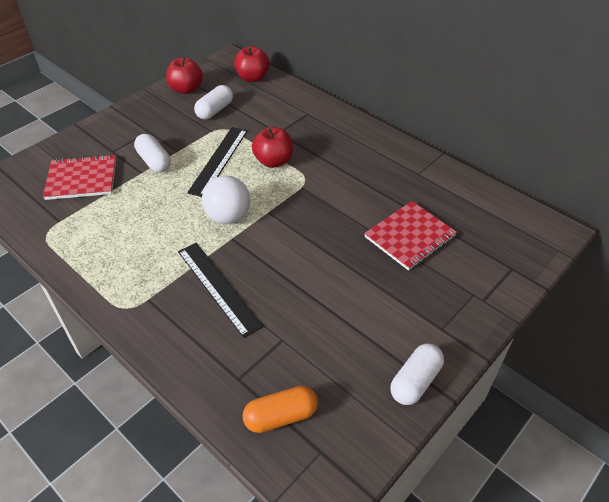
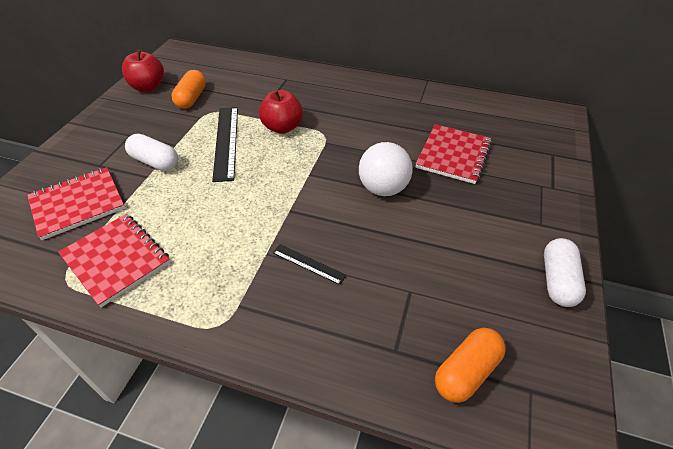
camera: 25 degrees left, 0 degrees up
black ruler [178,243,263,338] -> black ruler [273,244,347,285], size x0.52
white capsule [194,85,233,119] -> orange capsule [171,70,206,109]
white ball [202,176,250,224] -> white ball moved to [359,142,413,196]
red apple [234,46,270,82] -> none
none -> red notebook [58,214,170,307]

